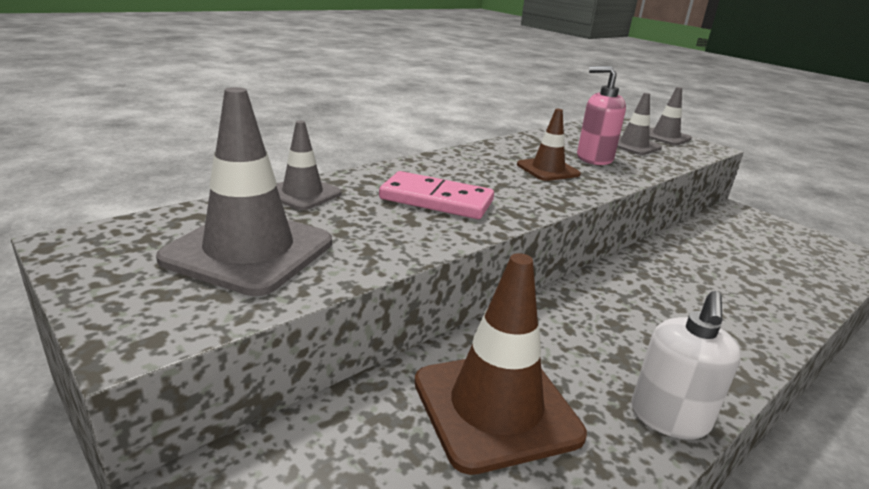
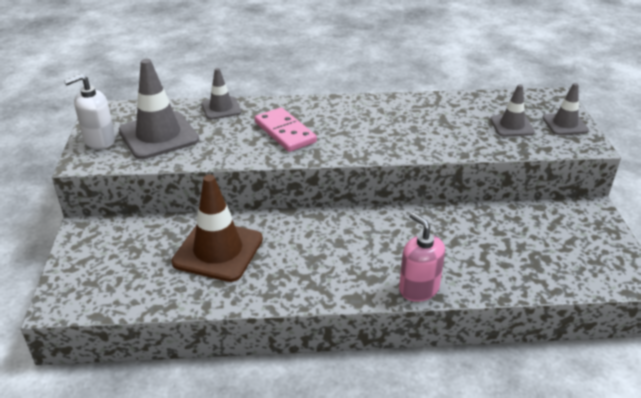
camera: 40 degrees right, 10 degrees up
brown traffic cone [517,109,581,181] -> none
pink soap dispenser [577,66,626,165] -> pink soap dispenser moved to [399,212,445,302]
white soap dispenser [631,291,741,440] -> white soap dispenser moved to [64,74,115,149]

